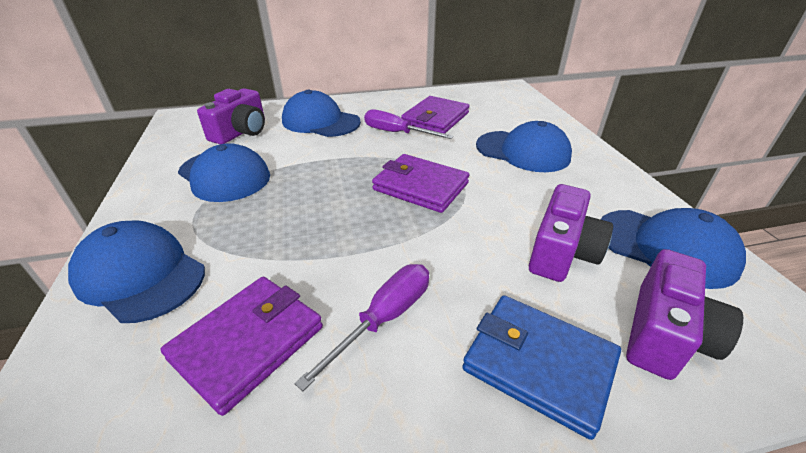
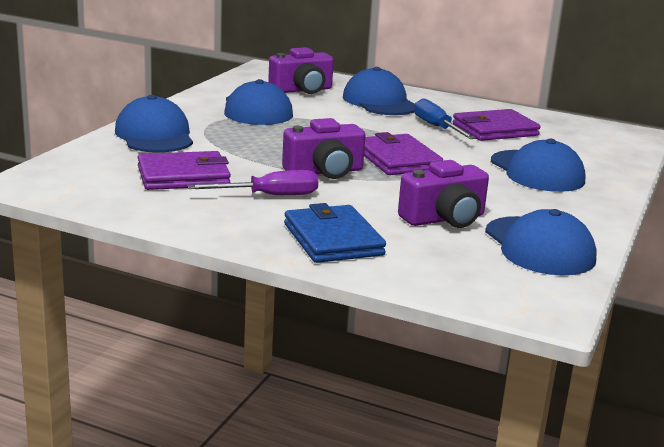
camera: 35 degrees right, 15 degrees down
purple screwdriver [364,109,454,139] -> blue screwdriver [414,98,476,139]
purple camera [626,249,743,380] -> purple camera moved to [282,118,366,179]

